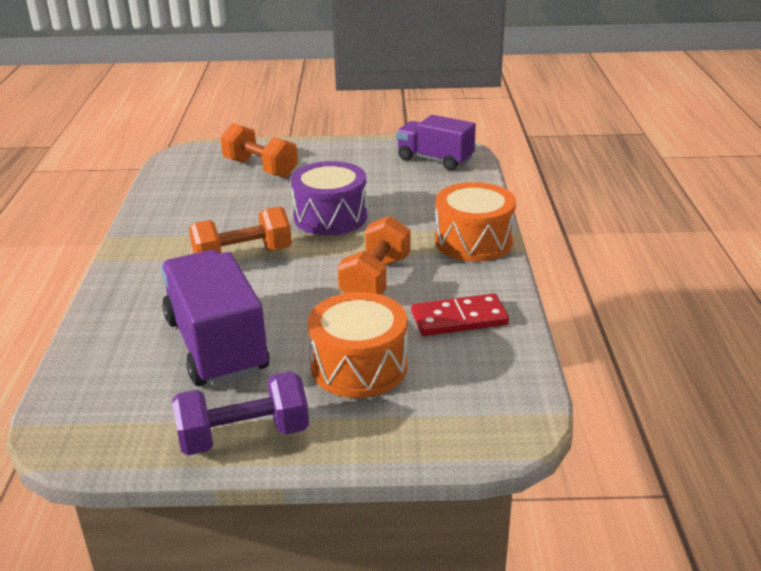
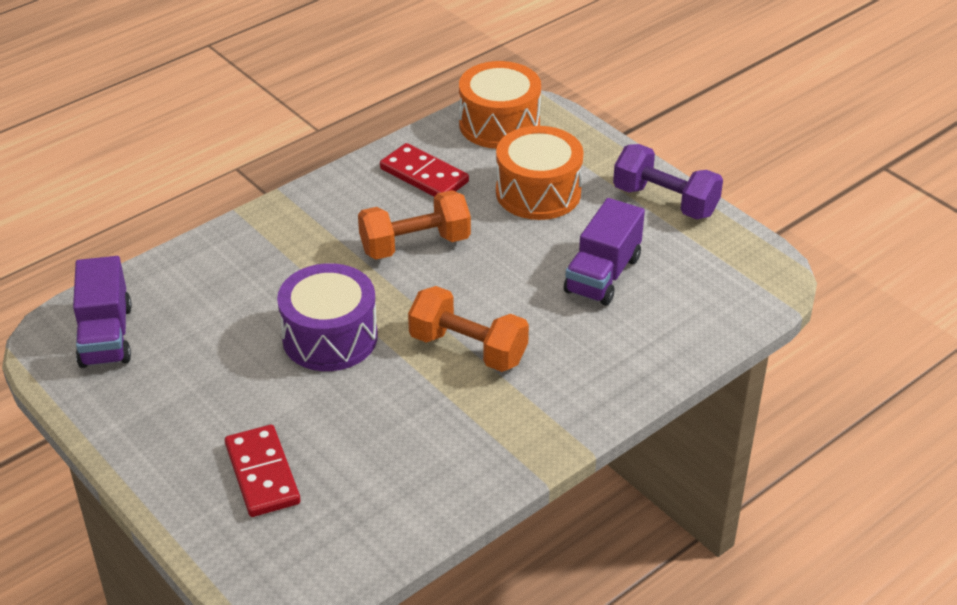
camera: 130 degrees left, 10 degrees up
purple truck [161,250,269,386] -> purple truck [564,198,645,306], size x0.66
orange dumbbell [221,123,298,178] -> red domino [225,425,301,517]
orange drum [435,182,516,262] -> orange drum moved to [459,61,541,149]

